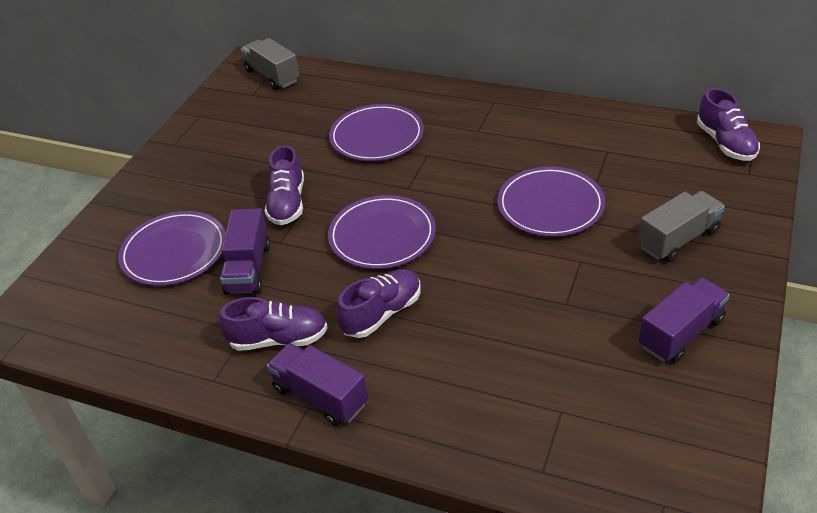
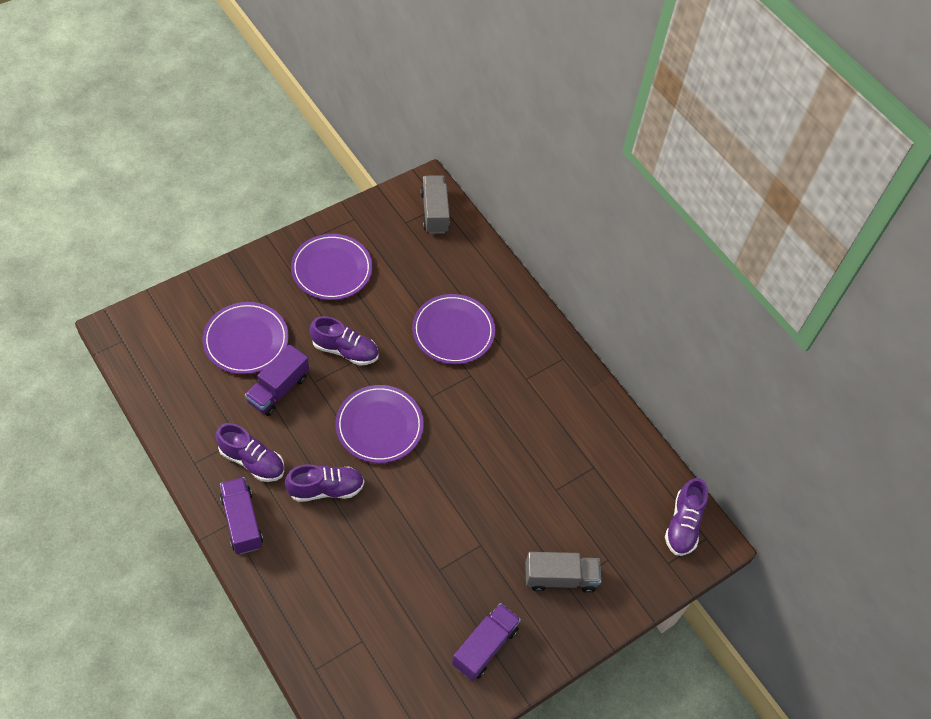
camera: 25 degrees right, 15 degrees up
purple shoe [265,145,304,225] -> purple shoe turned 105 degrees counterclockwise [310,316,379,366]
purple plate [497,167,605,237] -> purple plate moved to [291,234,372,300]
purple truck [639,278,730,363] -> purple truck turned 45 degrees counterclockwise [452,603,521,681]

